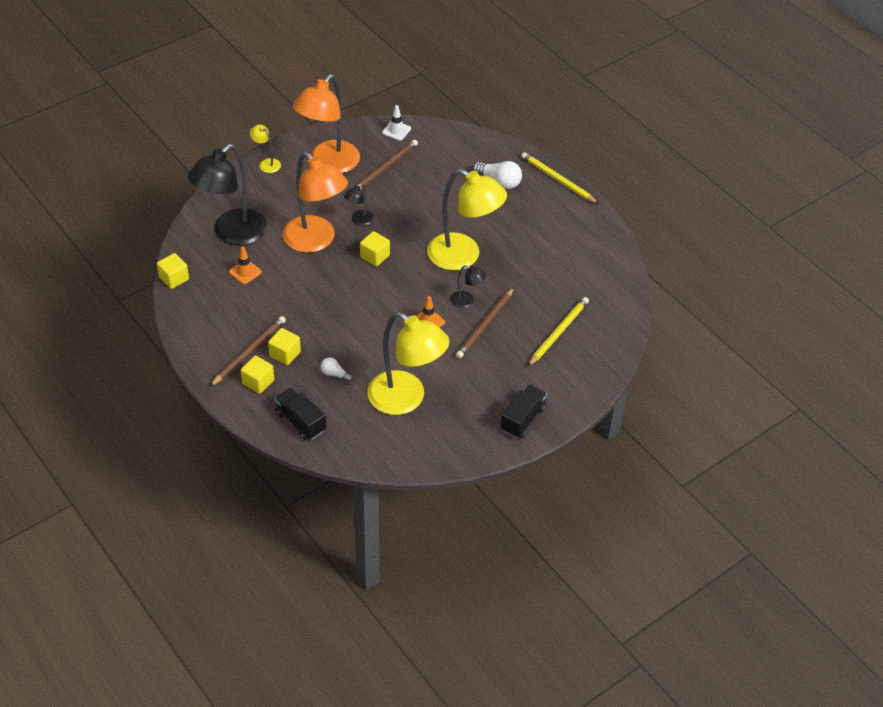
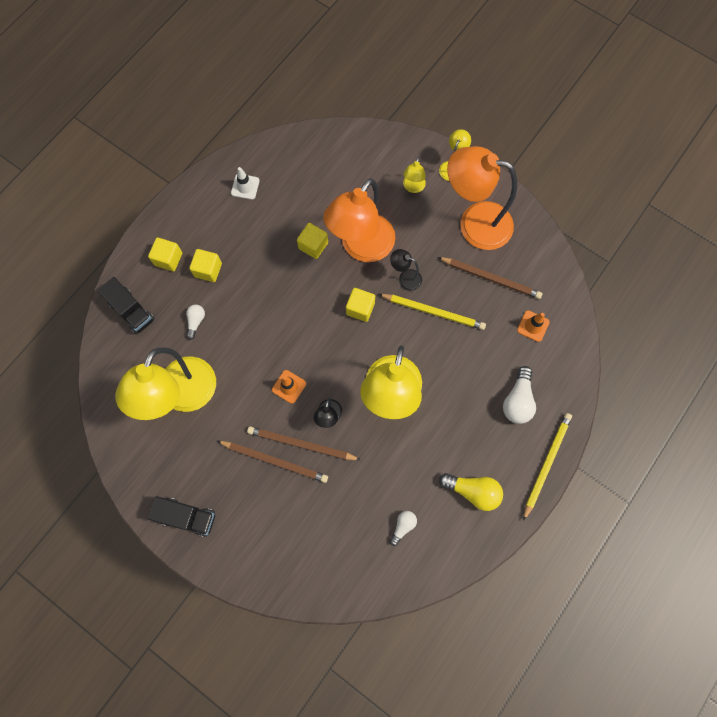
camera: 75 degrees right, 25 degrees up
yellow cube [157,253,189,289] -> yellow cube moved to [297,223,328,259]
black lamp [188,144,267,246] -> none
brown pencil [210,316,286,387] -> brown pencil moved to [217,441,328,483]
orange traffic cone [229,246,262,284] -> orange traffic cone moved to [517,310,550,342]
black truck [275,388,326,440] -> black truck turned 105 degrees clockwise [98,277,155,334]
white traffic cone [382,105,411,141] -> white traffic cone moved to [231,167,260,200]
yellow pencil [528,297,589,366] -> yellow pencil moved to [379,294,486,330]
none -> white light bulb [390,511,417,546]
none -> yellow lamp [403,157,426,193]
none -> yellow light bulb [439,473,503,511]

